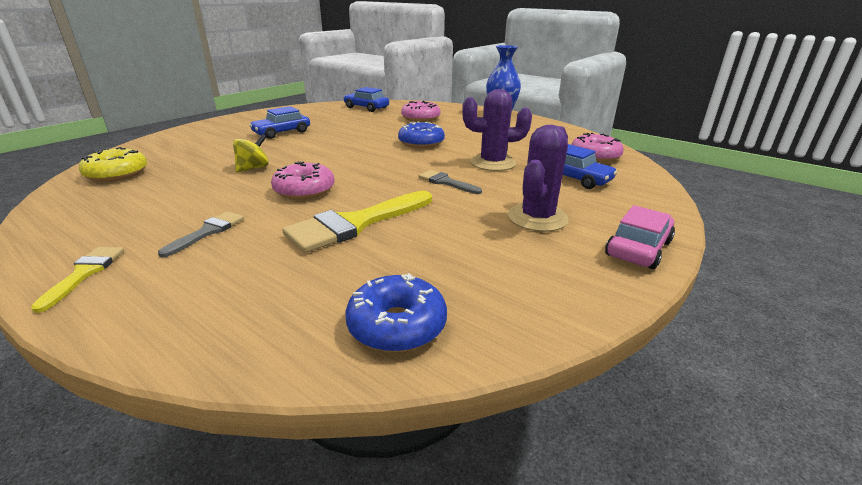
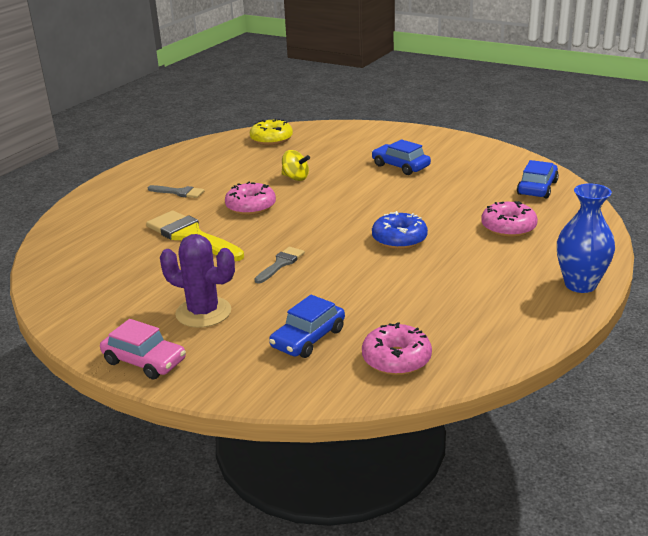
camera: 85 degrees right, 0 degrees up
yellow brush [31,247,124,313] -> none
blue donut [345,273,447,352] -> none
purple cactus [462,89,532,171] -> none

